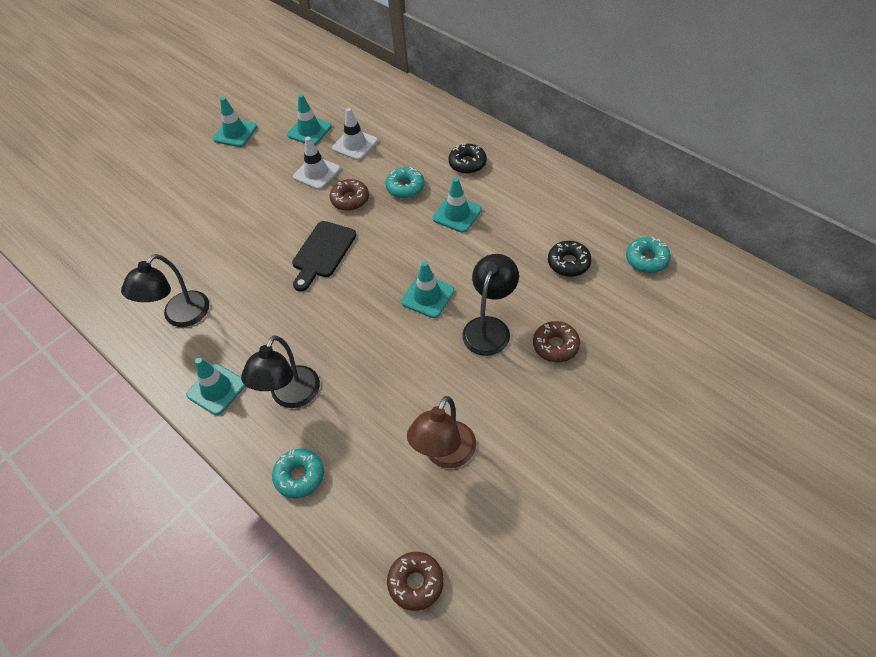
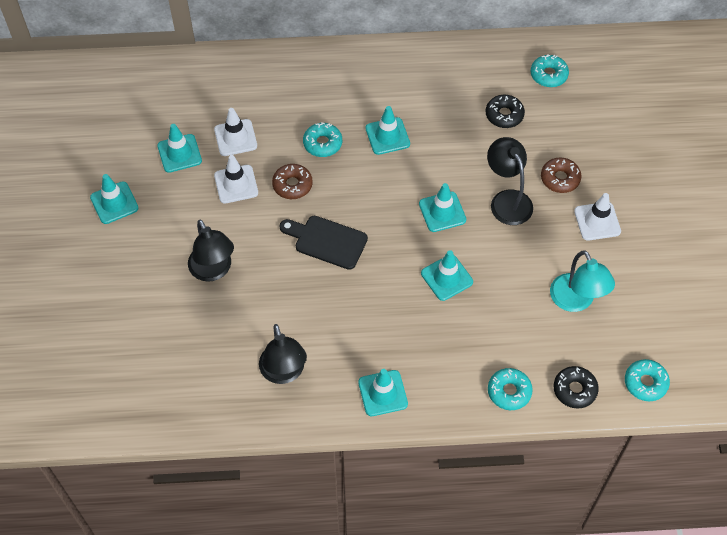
camera: 50 degrees left, 5 degrees up
black lamp [241,335,320,408] -> black lamp moved to [188,219,234,282]
black cutting board [292,221,356,291] -> black cutting board turned 135 degrees clockwise [279,216,368,270]
brown donut [387,552,444,611] -> turquoise donut [625,359,670,401]
brown lamp [407,396,476,468] -> turquoise lamp [550,250,615,312]
black donut [448,143,487,174] -> black donut moved to [554,366,599,408]
none -> turquoise traffic cone [421,250,473,301]
none -> white traffic cone [574,193,621,241]

